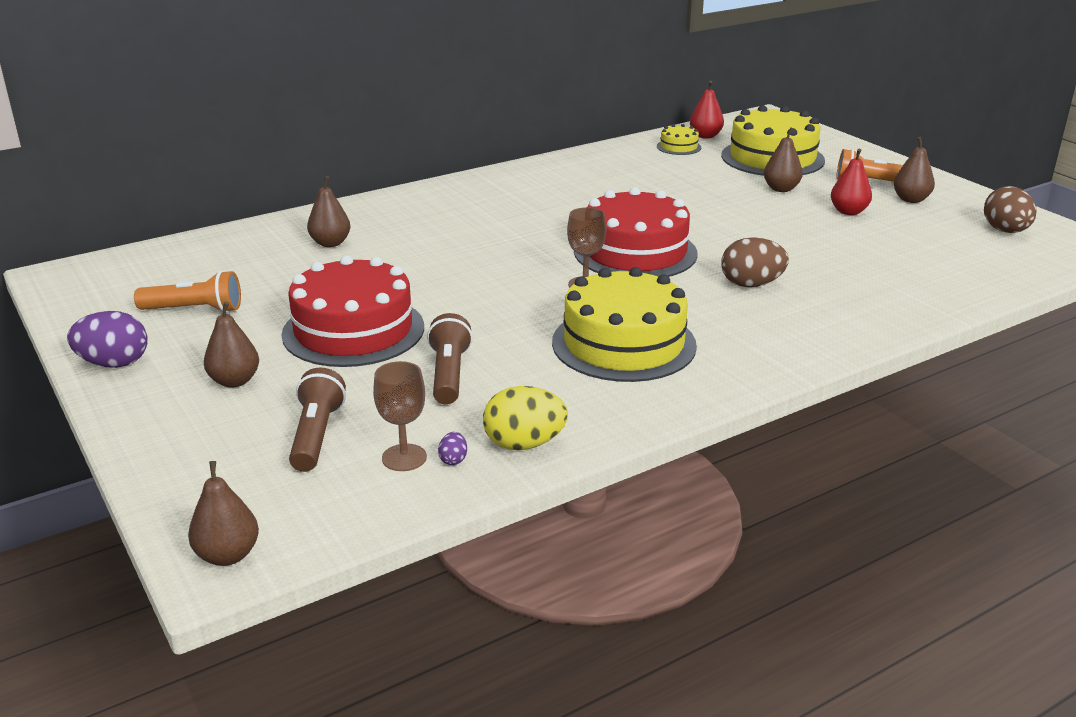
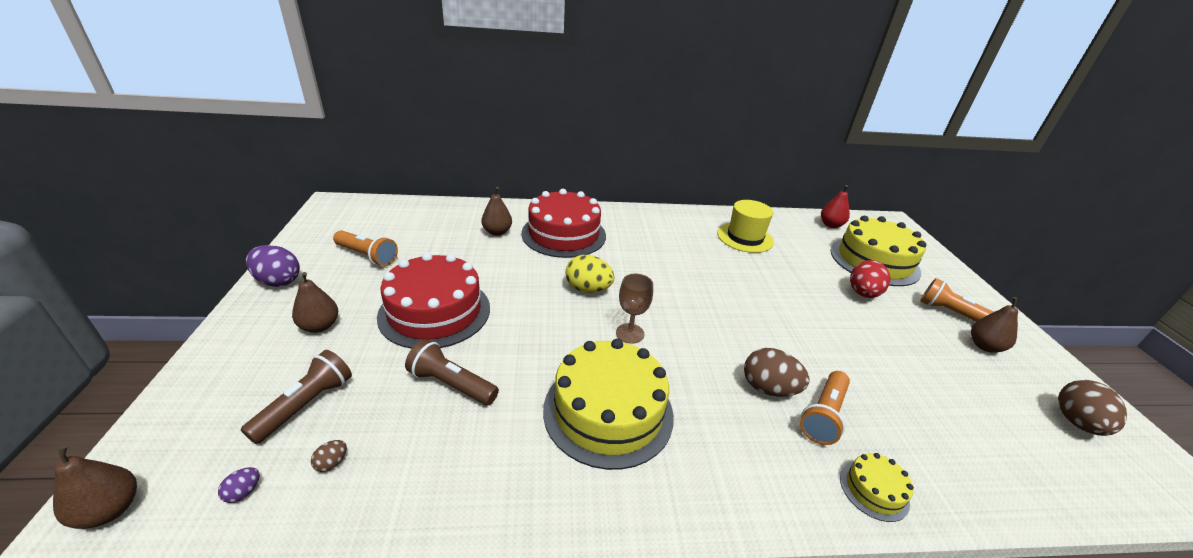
camera: 25 degrees right, 5 degrees up
brown goblet [373,361,427,471] -> brown egg [311,440,347,472]
brown flashlight [427,313,473,405] -> brown flashlight turned 90 degrees counterclockwise [405,339,499,405]
purple egg [438,432,467,465] -> purple egg moved to [218,467,260,503]
yellow egg [483,386,568,450] -> yellow egg moved to [566,255,615,293]
red cake [574,187,698,277] -> red cake moved to [521,189,606,258]
yellow cake [657,124,701,155] -> yellow cake moved to [840,453,914,522]
brown pear [764,127,803,192] -> red egg [850,260,891,298]
red pear [831,149,872,215] -> none
none -> yellow hat [717,200,774,253]
none -> orange flashlight [800,371,850,445]

